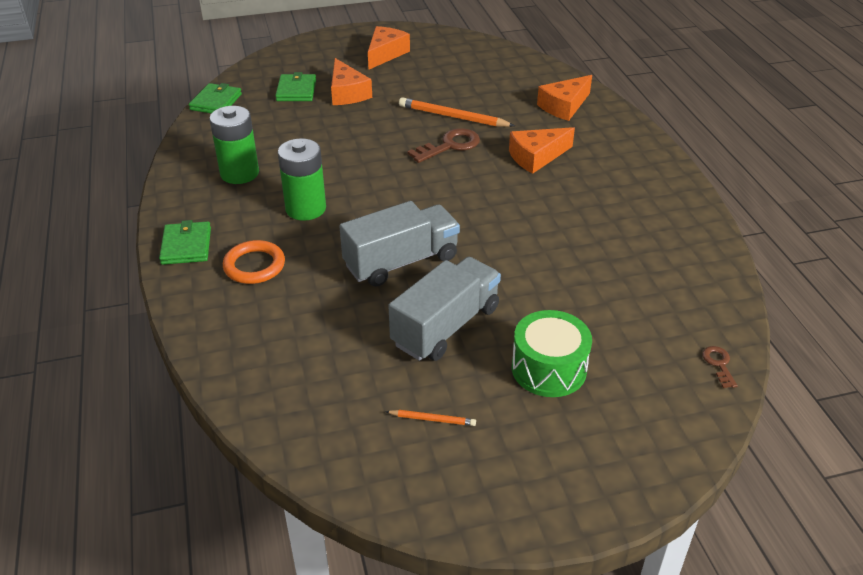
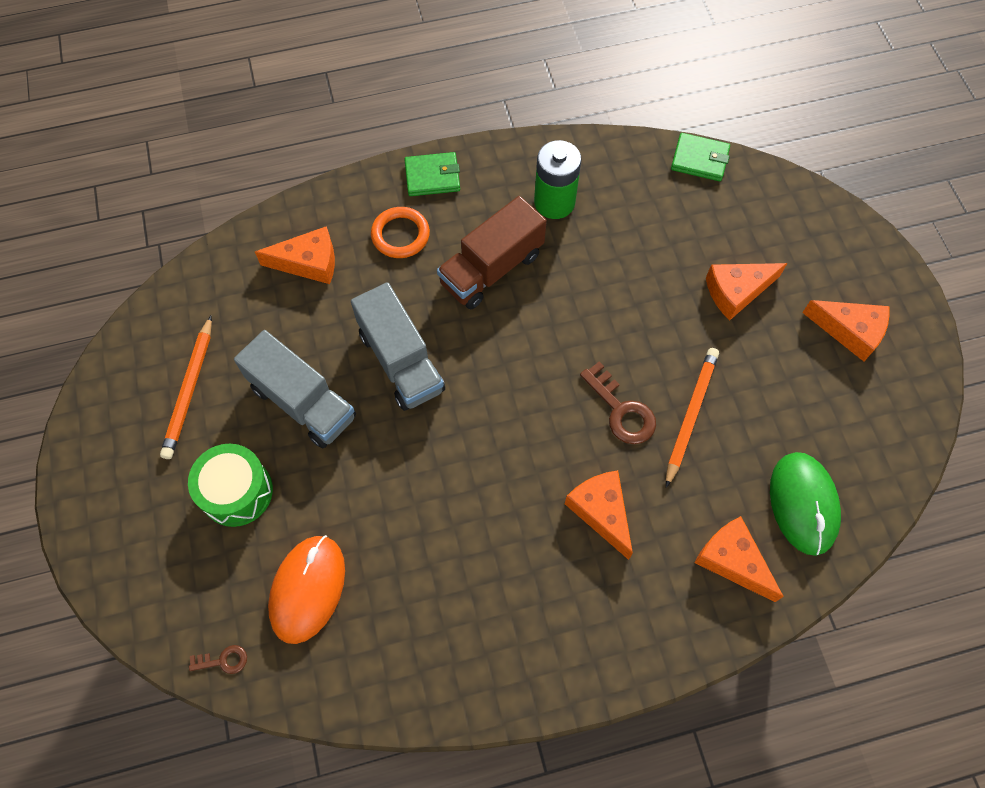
camera: 90 degrees right, 25 degrees up
green wallet [275,72,316,101] -> none
green battery [278,138,326,221] -> brown truck [437,196,547,309]
orange pencil [385,410,476,426] -> orange pencil [160,316,212,459], size x2.00
none -> orange cheese [255,226,335,284]
none -> orange mouse [268,535,345,644]
none -> green mouse [770,452,841,556]

